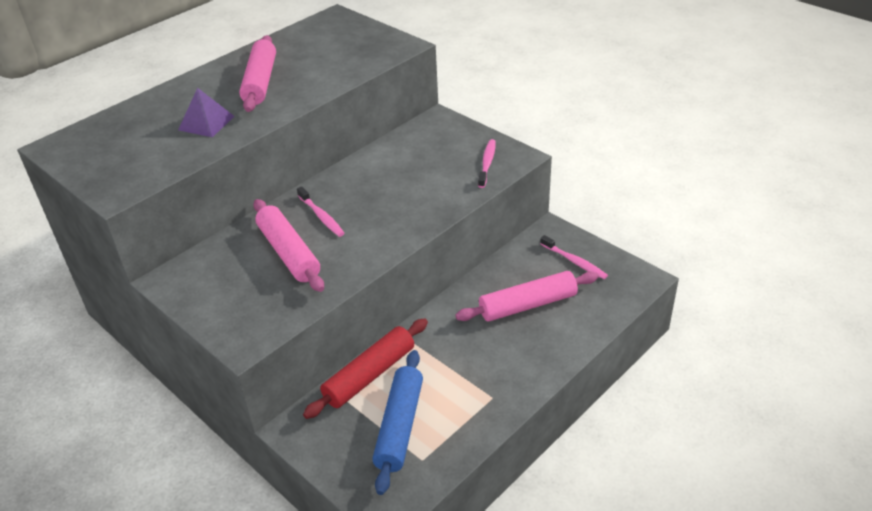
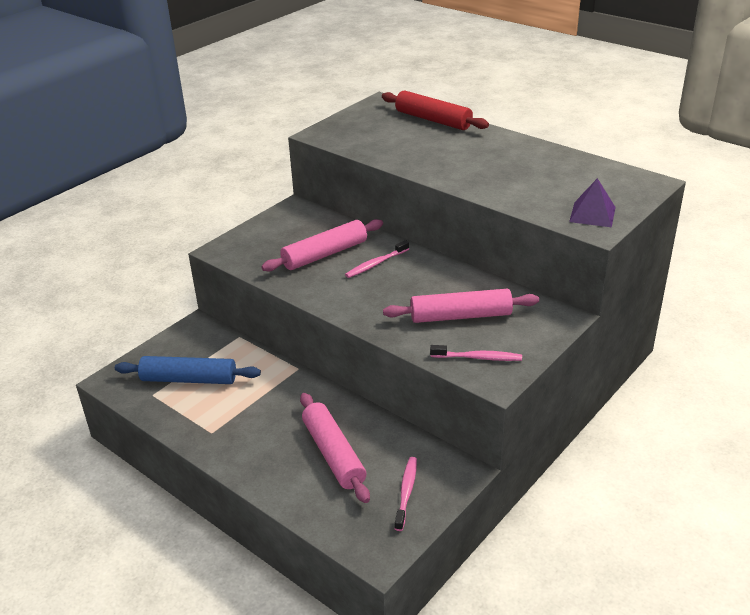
camera: 85 degrees right, 5 degrees down
purple pyramid [178,88,234,137] -> purple pyramid moved to [569,178,616,227]
pink rolling pin [239,35,276,112] -> pink rolling pin moved to [383,289,539,323]
red rolling pin [303,318,428,419] -> red rolling pin moved to [382,91,489,130]
pink toothbrush [540,235,608,279] -> pink toothbrush turned 150 degrees clockwise [395,457,417,531]

